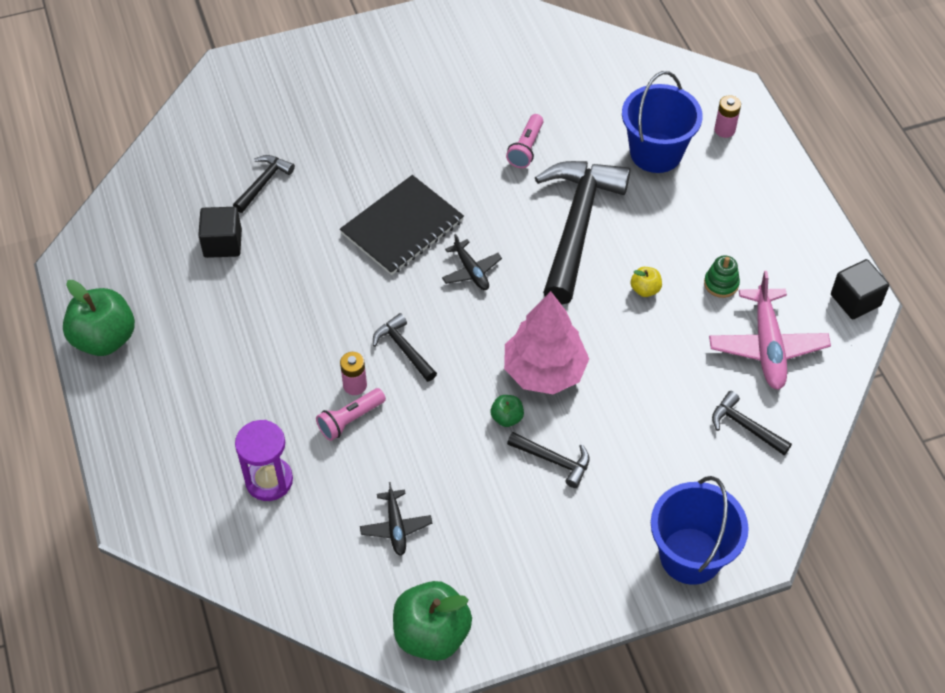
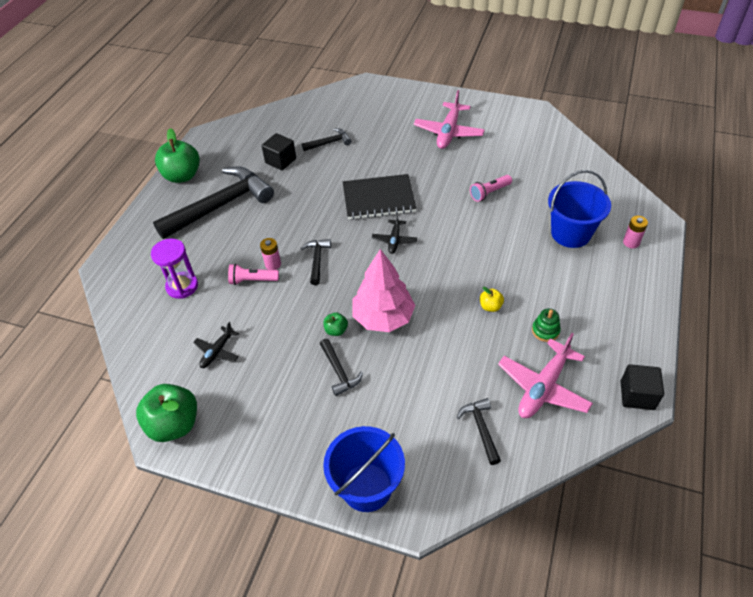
camera: 40 degrees right, 5 degrees down
black hammer [535,161,630,305] -> black hammer moved to [153,166,274,239]
none -> pink plane [414,90,485,149]

